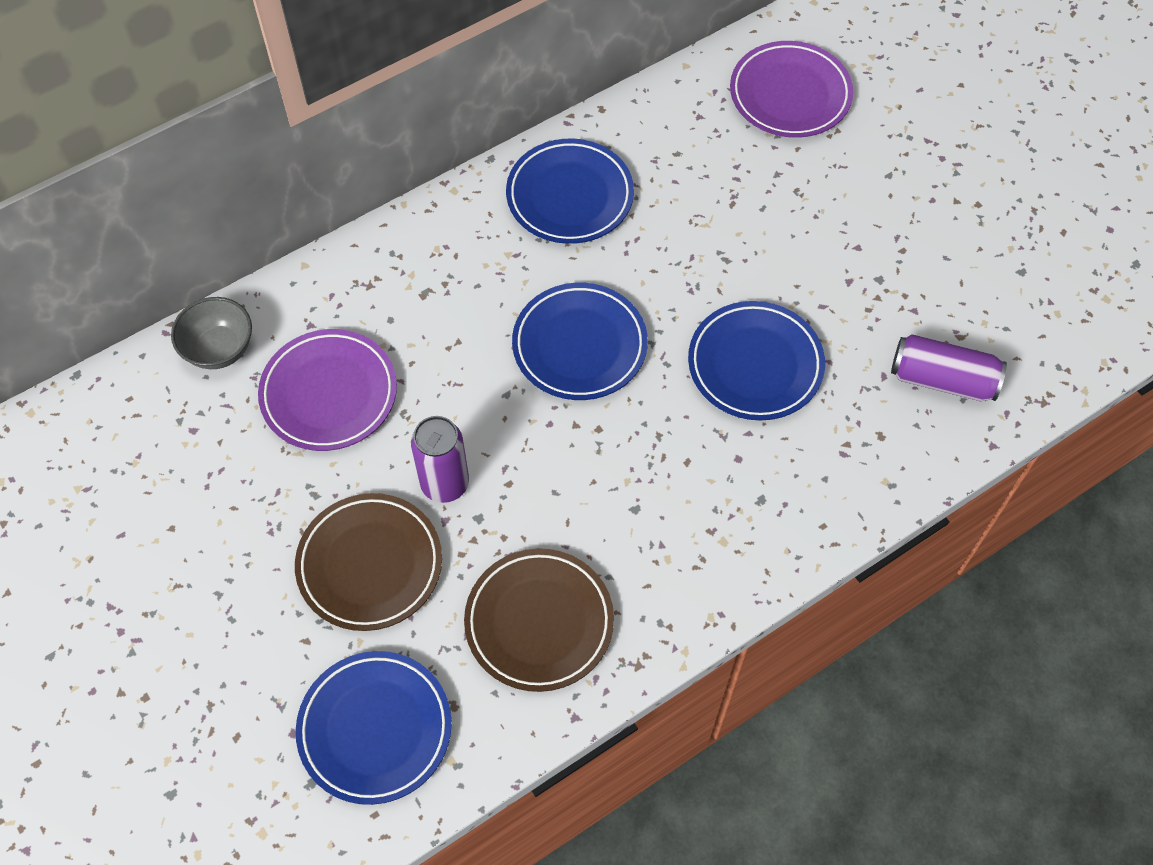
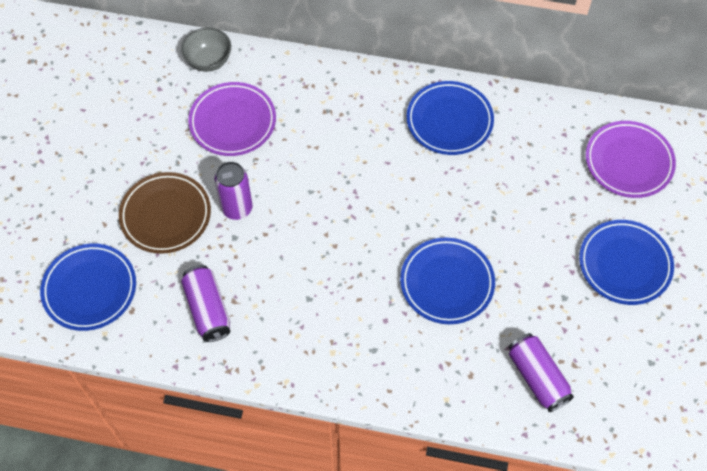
camera: 45 degrees right, 0 degrees up
brown plate [464,549,614,692] -> purple can [181,265,230,342]
blue plate [512,283,648,400] -> blue plate moved to [579,220,674,305]

